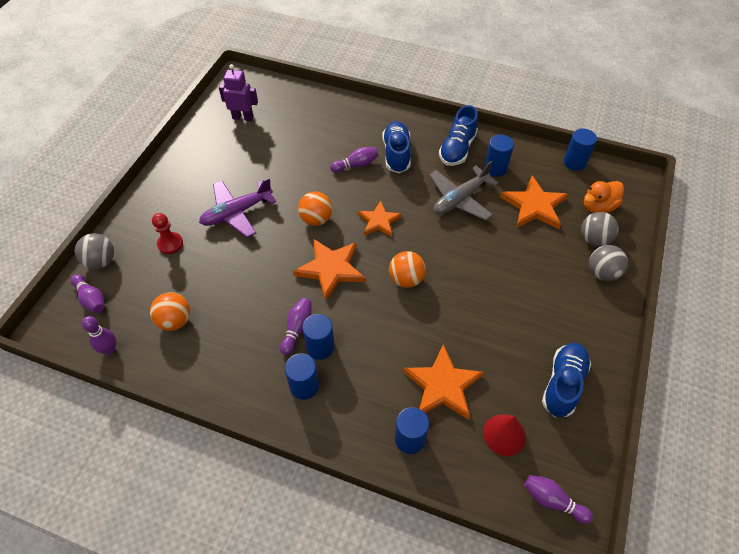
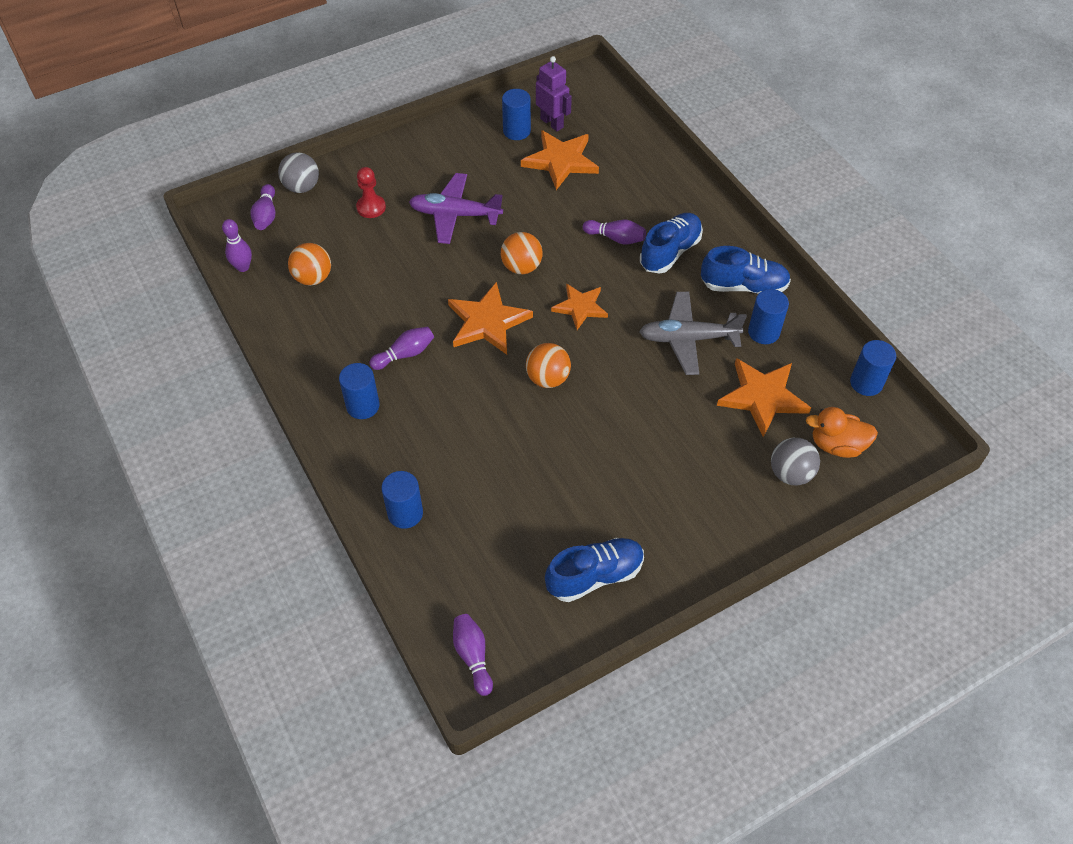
camera: 40 degrees right, 0 degrees up
blue cylinder [302,314,334,360] -> blue cylinder moved to [502,89,531,140]
orange star [403,344,484,420] -> orange star moved to [521,130,599,190]
blue shoe [439,105,478,166] -> blue shoe turned 150 degrees counterclockwise [701,246,791,294]
red cone [483,414,526,456] -> none
grey ball [589,245,628,281] -> none

